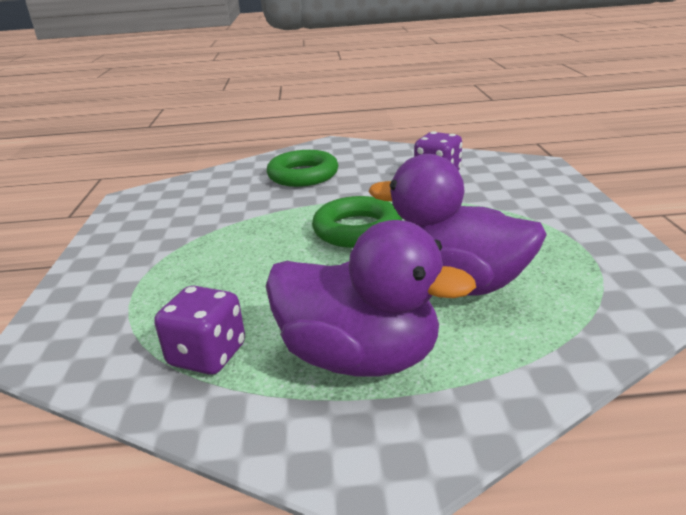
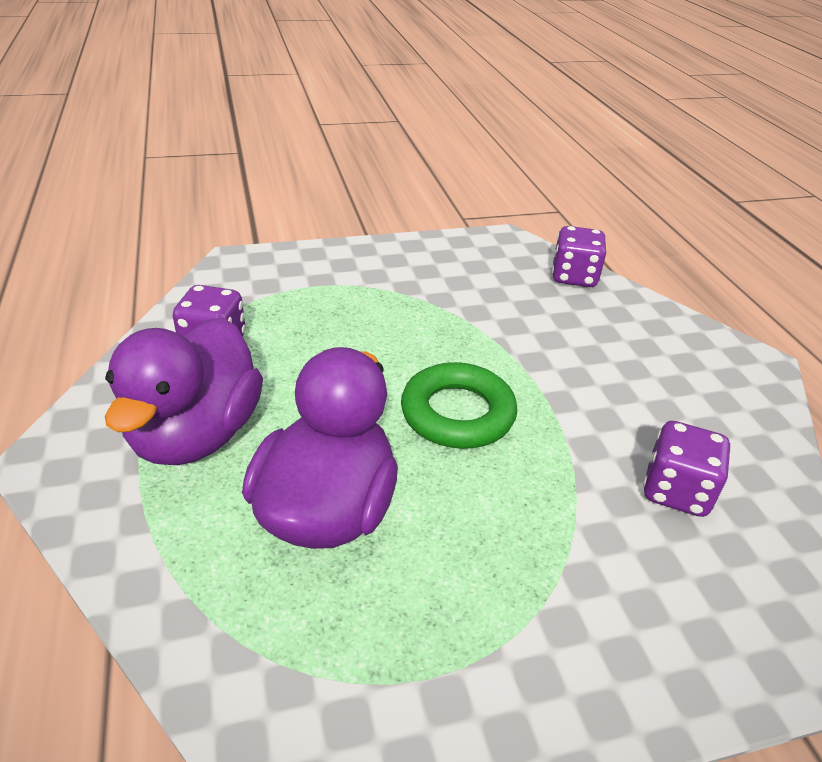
camera: 75 degrees right, 10 degrees up
green ring [267,150,338,187] -> none
none -> purple dice [552,226,606,287]

